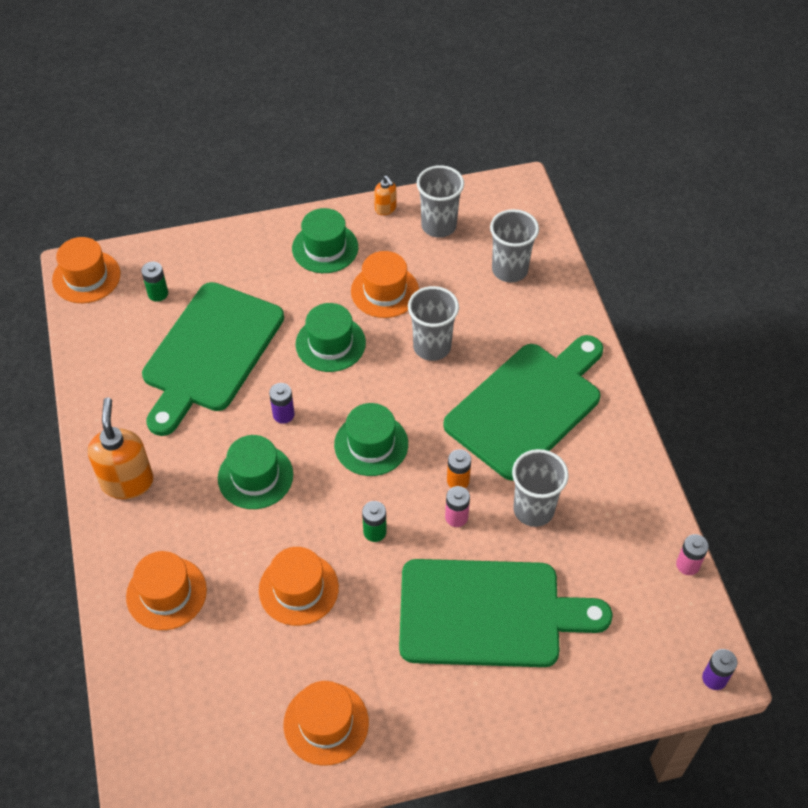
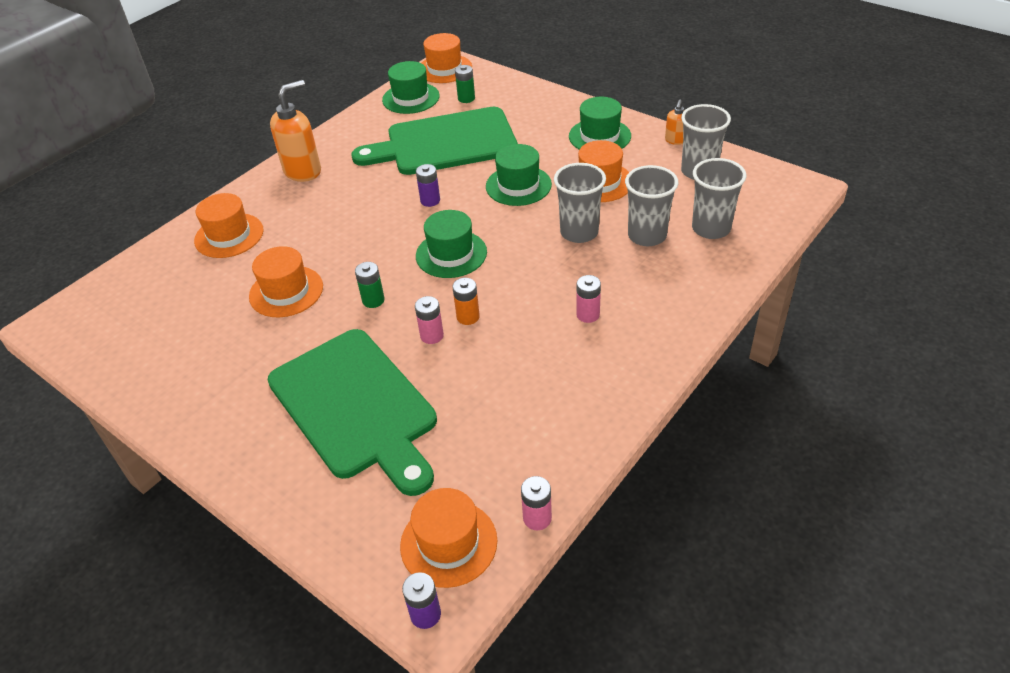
camera: 55 degrees right, 10 degrees down
green hat [218,435,293,509] -> green hat moved to [382,61,440,114]
orange hat [284,681,369,766] -> orange hat moved to [400,488,497,588]
green cutting board [443,335,603,481] -> pink battery [576,275,601,323]
grey cup [512,449,569,527] -> grey cup moved to [625,165,678,246]

